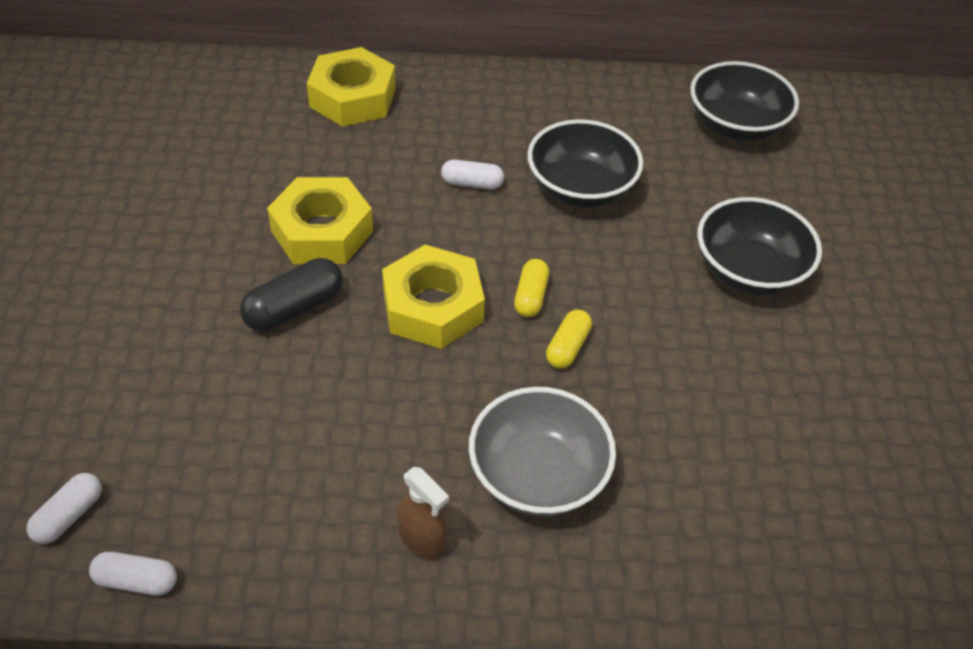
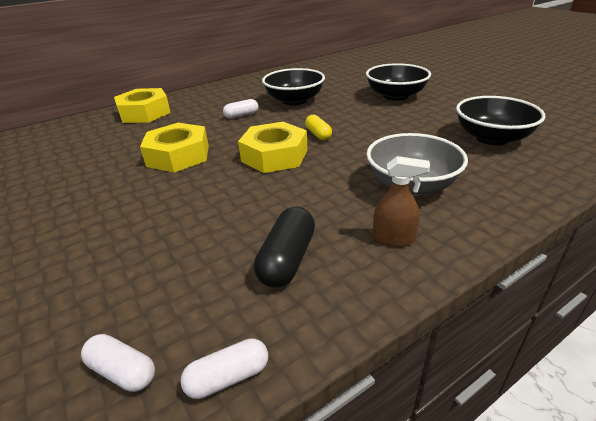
camera: 30 degrees left, 15 degrees down
white capsule [27,473,102,544] -> white capsule turned 60 degrees counterclockwise [81,334,155,392]
black capsule [240,258,343,332] -> black capsule moved to [254,207,315,288]
yellow capsule [546,310,592,369] -> none
black bowl [690,61,799,141] -> black bowl moved to [456,96,545,146]

